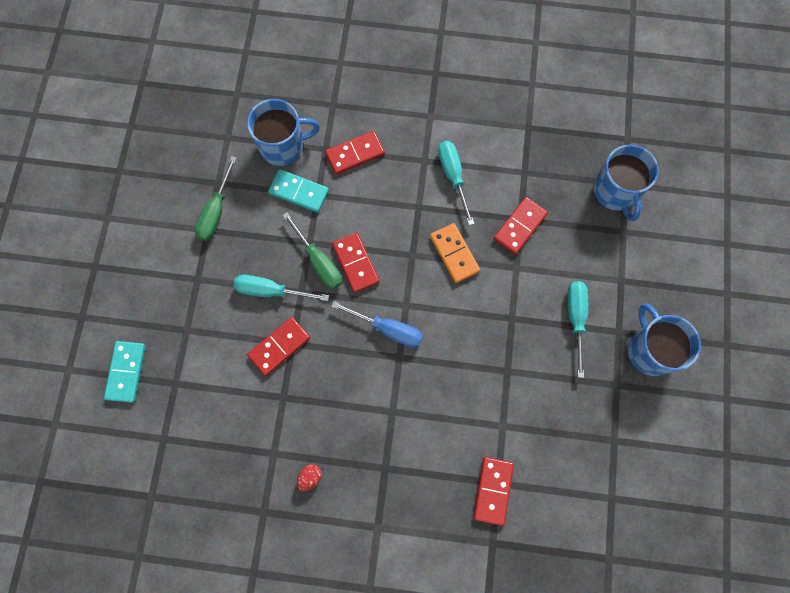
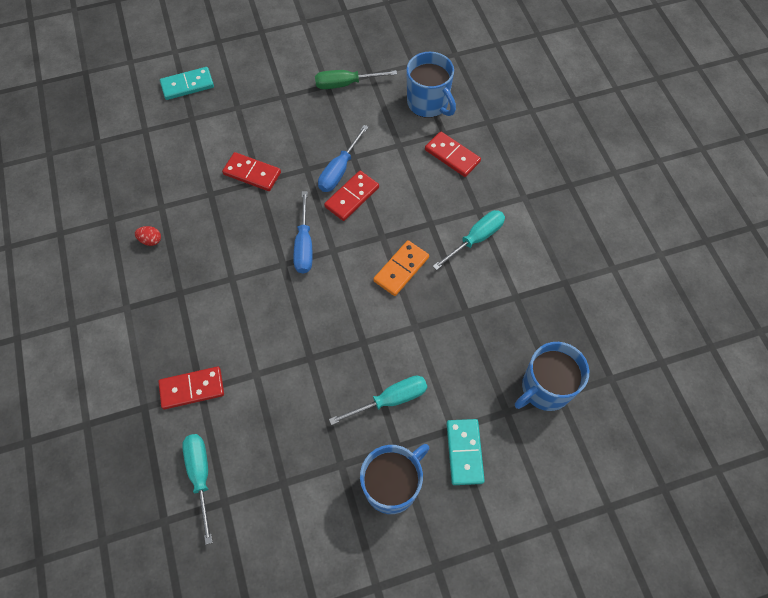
camera: 65 degrees right, 10 degrees down
turquoise screwdriver [234,275,329,301] -> turquoise screwdriver moved to [182,434,213,545]
turquoise domino [268,169,329,213] -> turquoise domino moved to [447,419,485,485]
green screwdriver [282,213,342,289] -> blue screwdriver [318,125,369,192]
red domino [493,197,548,255] -> none

